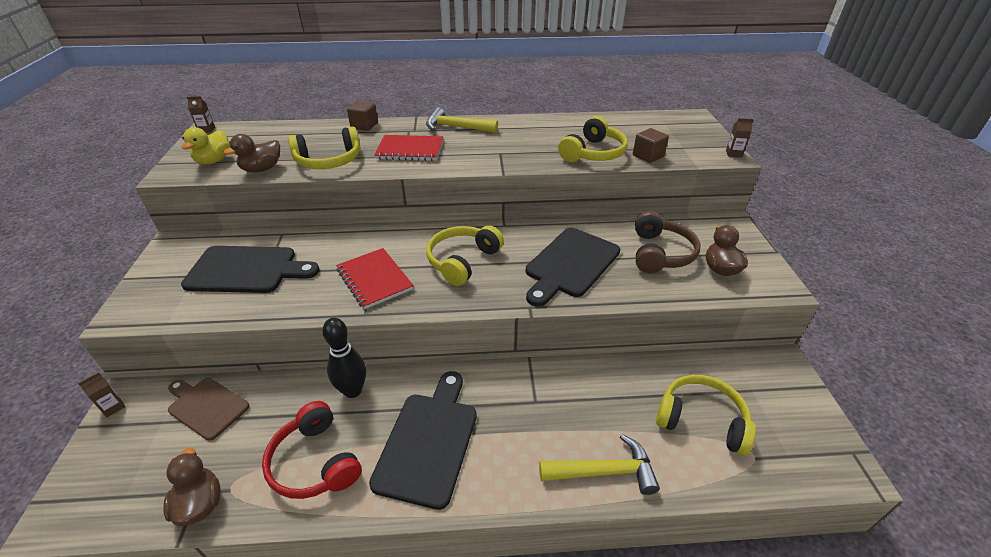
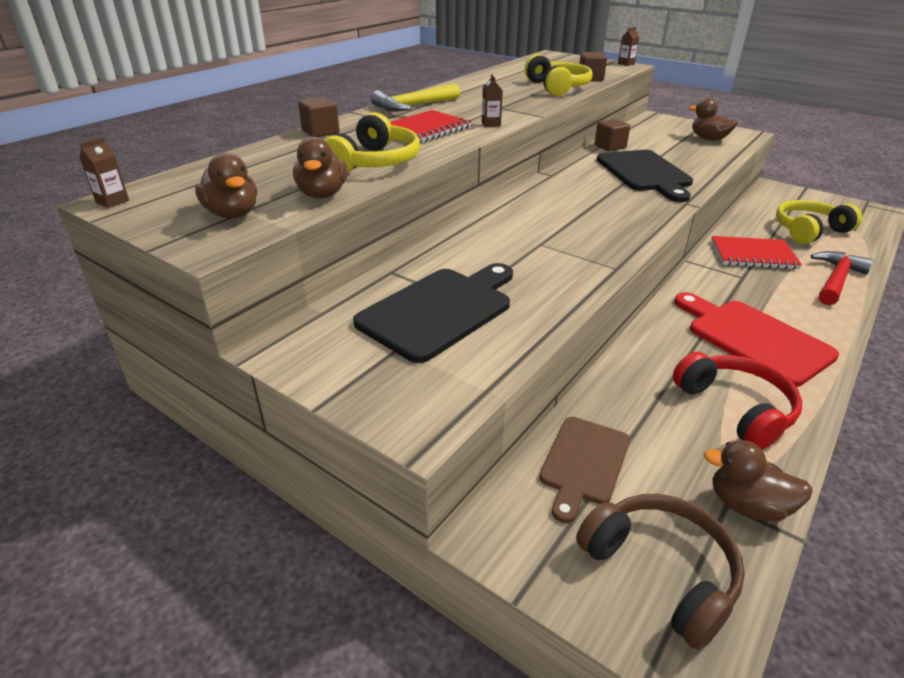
camera: 50 degrees left, 5 degrees down
brown carton [78,372,126,417] -> brown carton moved to [482,74,503,127]
brown cutting board [168,378,249,441] -> brown cutting board turned 45 degrees counterclockwise [539,417,630,523]
yellow duck [182,127,230,164] -> brown duck [195,153,257,218]
red headphones [262,401,362,499] -> red headphones turned 120 degrees counterclockwise [673,352,802,450]
black bowling pin [322,318,366,398] -> none
red notebook [336,248,414,309] -> red notebook moved to [711,236,802,269]
black cutting board [369,371,477,510] -> red cutting board [674,292,839,387]
yellow headphones [426,226,504,286] -> none
yellow hammer [539,434,660,495] -> red hammer [811,251,874,305]
brown headphones [635,211,701,273] -> brown headphones moved to [576,494,745,650]
none -> brown cube [595,119,630,151]

